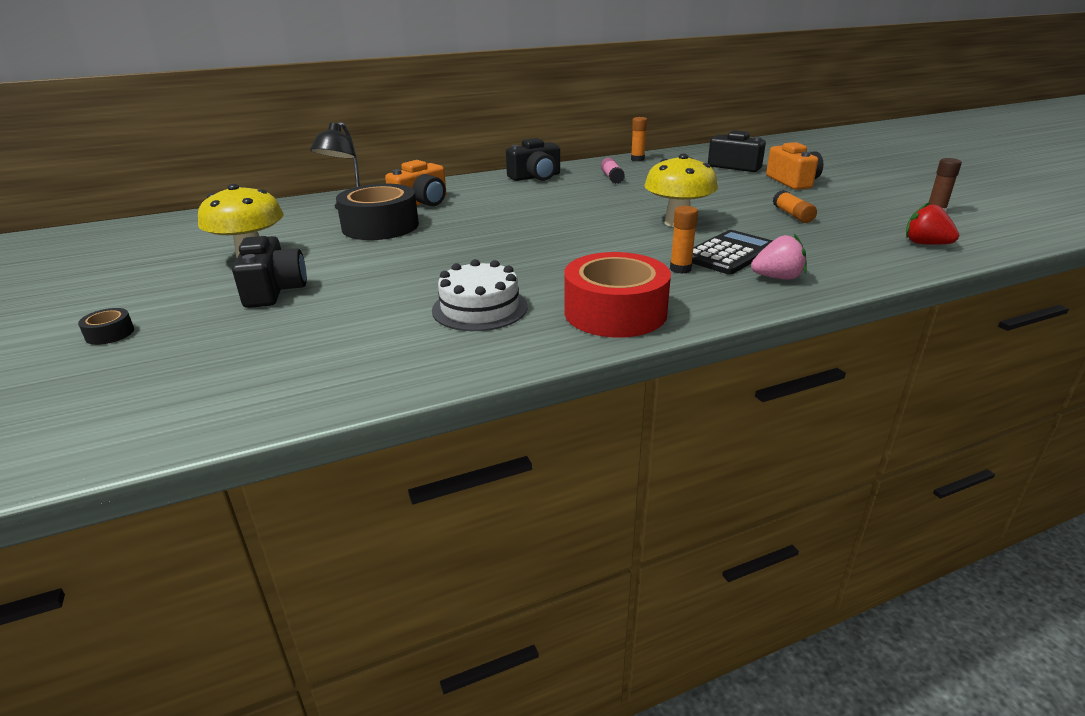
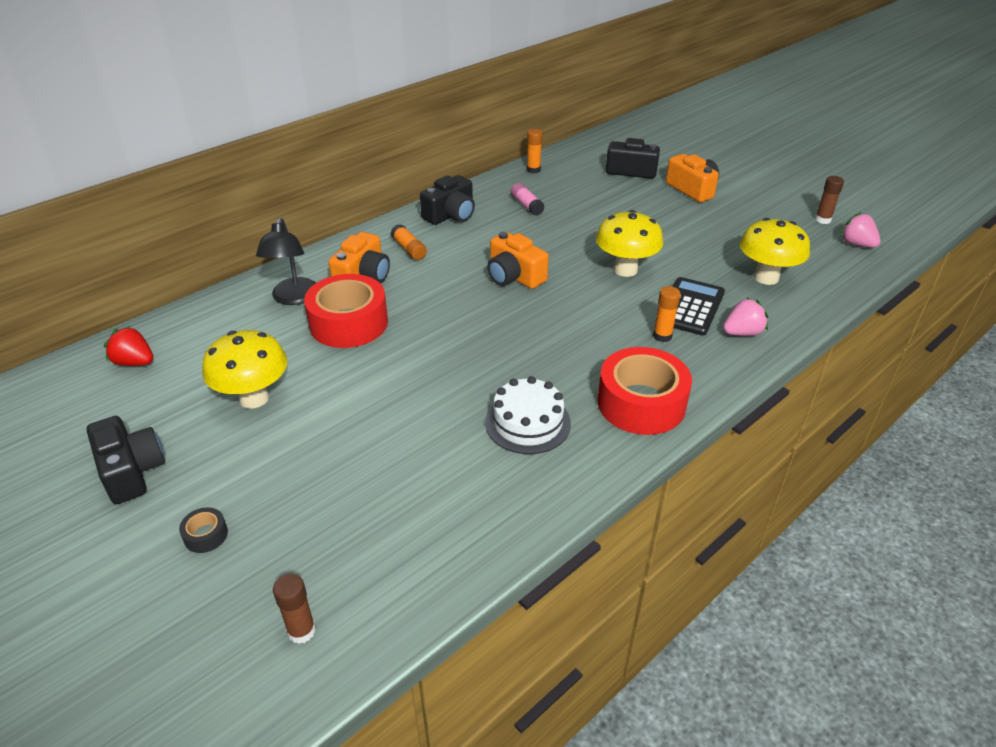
camera: 20 degrees left, 10 degrees up
black camera [232,236,307,308] -> black camera moved to [87,416,165,504]
black tape [336,184,419,240] -> red tape [304,274,388,348]
orange glue stick [773,190,817,223] -> orange glue stick moved to [391,224,427,260]
red strawberry [906,202,959,245] -> red strawberry moved to [104,326,153,366]
none -> brown glue stick [273,574,316,644]
none -> orange camera [487,232,549,289]
none -> yellow mushroom [740,218,810,285]
none -> pink strawberry [840,212,881,248]

